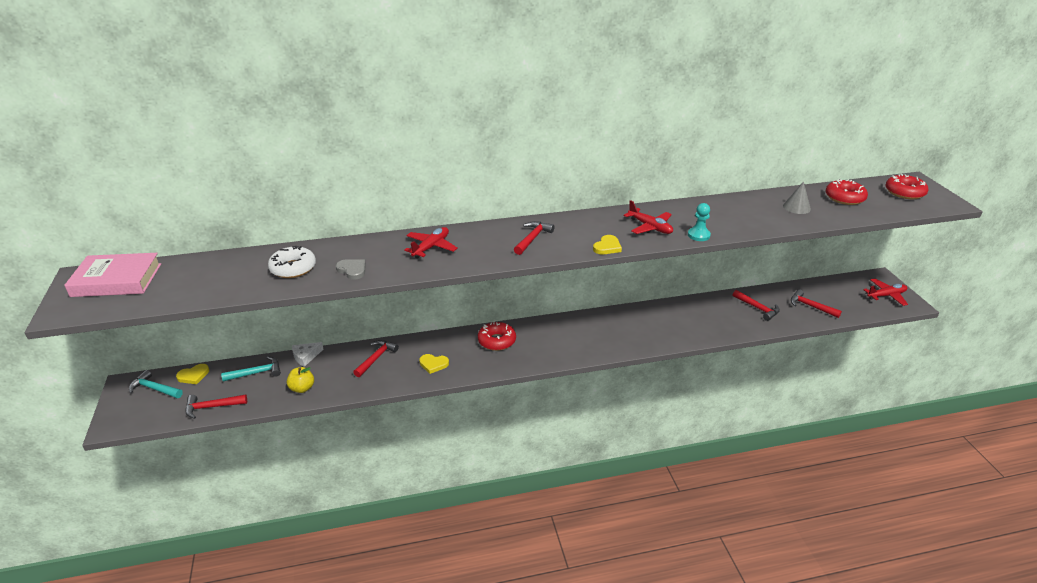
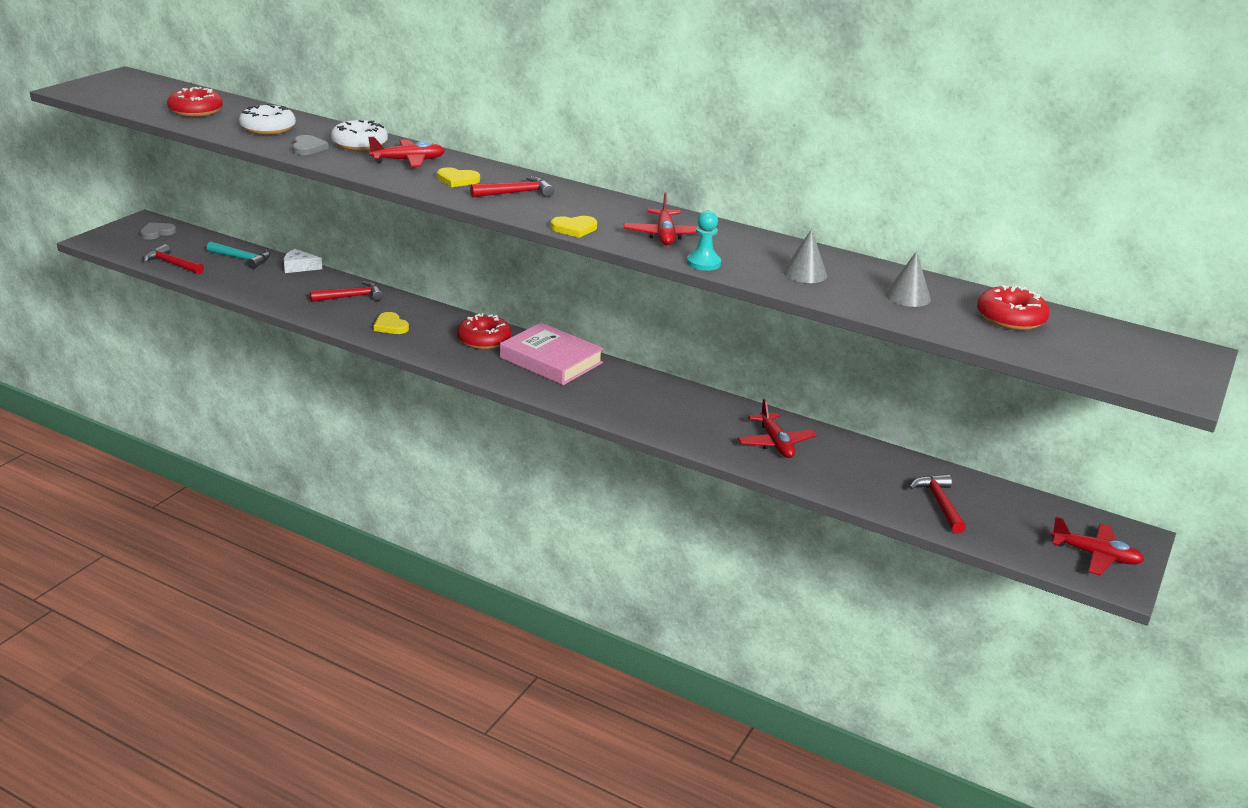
camera: 40 degrees right, 5 degrees down
pink book [64,253,161,297] -> pink book moved to [500,323,604,385]
turquoise hammer [129,370,183,398] -> grey heart [140,223,176,239]
yellow heart [176,364,209,384] -> yellow heart moved to [437,167,480,187]
yellow apple [287,367,314,393] -> none
red hammer [733,290,780,321] -> none
red donut [885,174,929,199] -> red donut moved to [167,87,223,117]
none -> white donut [331,120,388,151]
none -> red plane [737,399,817,458]
none -> grey cone [783,229,827,283]

